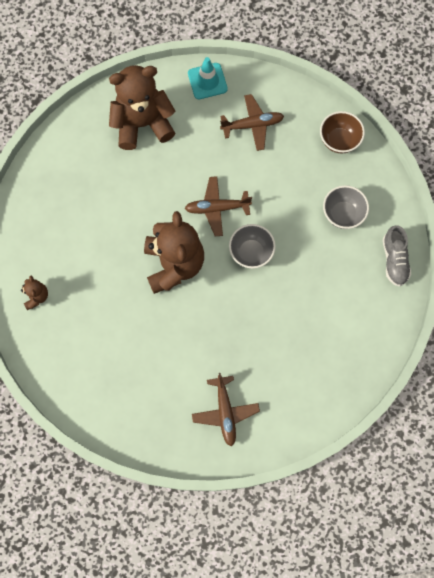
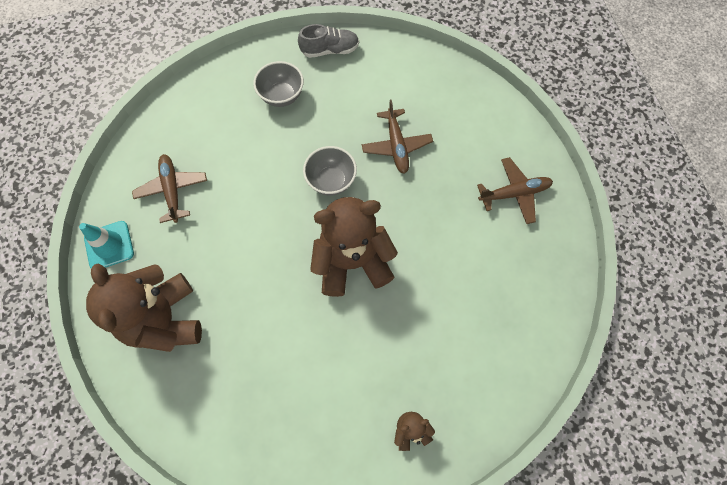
camera: 95 degrees left, 5 degrees down
brown plane [185,176,252,236] -> brown plane moved to [362,99,433,174]
brown bowl [320,111,365,154] -> none

